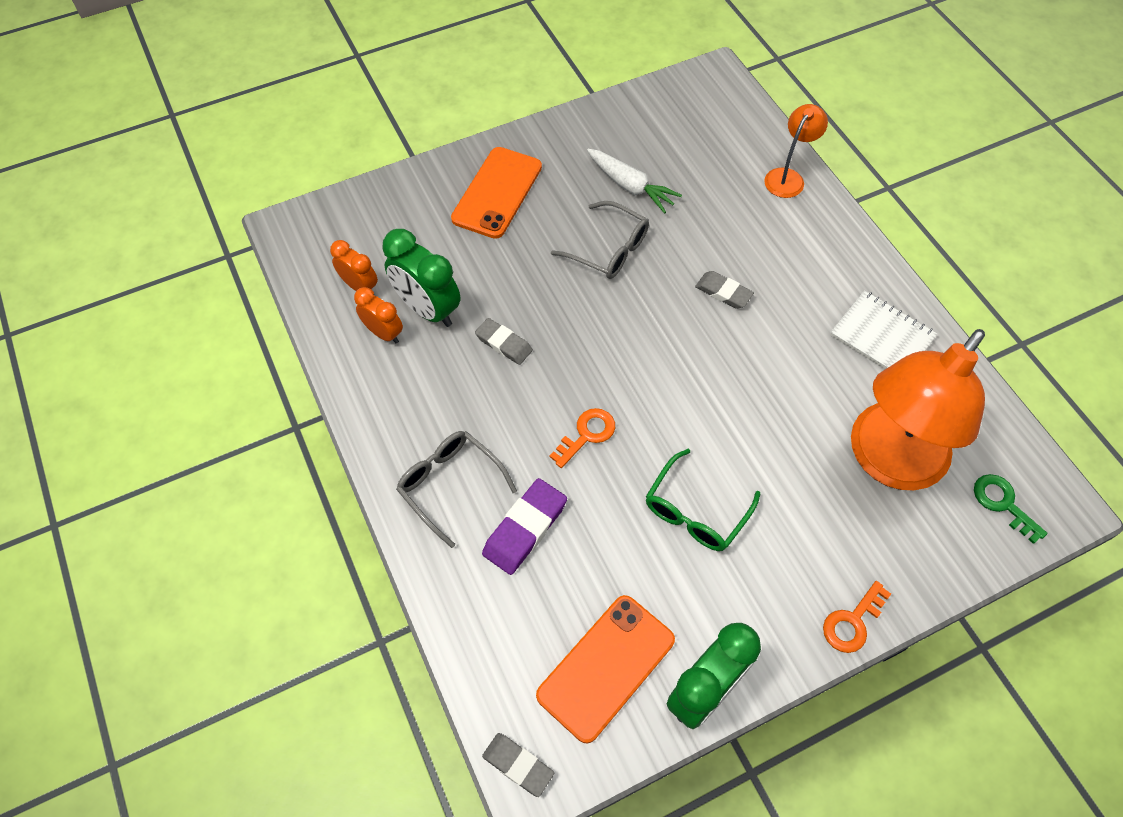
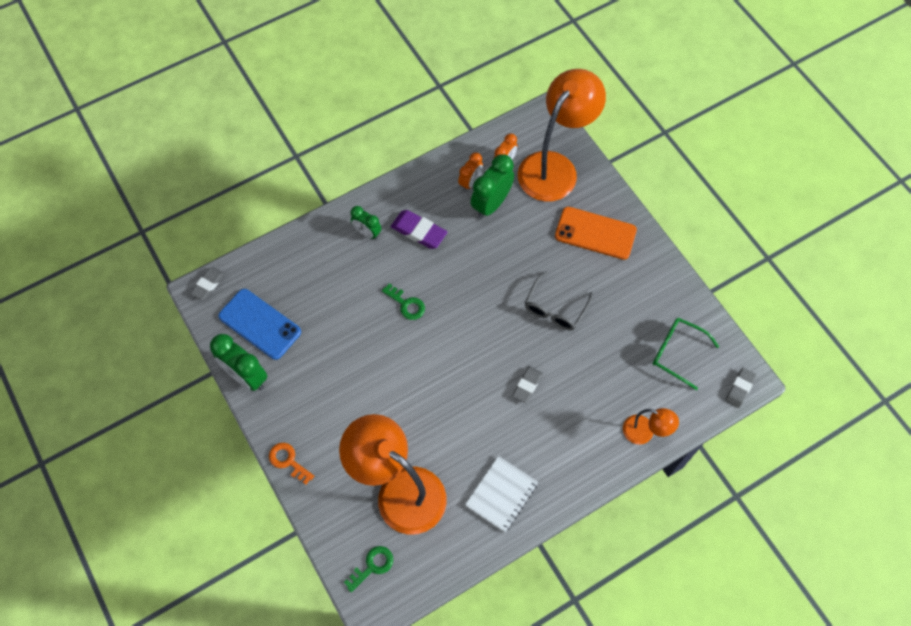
camera: 85 degrees right, 5 degrees up
grey glasses [396,431,517,548] -> green clock [351,206,381,239]
grey eraser [475,318,533,365] -> grey eraser moved to [725,368,756,408]
purple eraser [482,478,567,575] -> purple eraser moved to [391,210,447,249]
orange phone [536,595,675,744] -> blue phone [218,289,301,360]
orange key [549,408,615,468] -> green key [382,283,425,320]
white carrot [587,149,682,214] -> none
green glasses [646,449,760,551] -> green glasses moved to [652,318,719,390]
none -> orange lamp [518,69,606,202]

